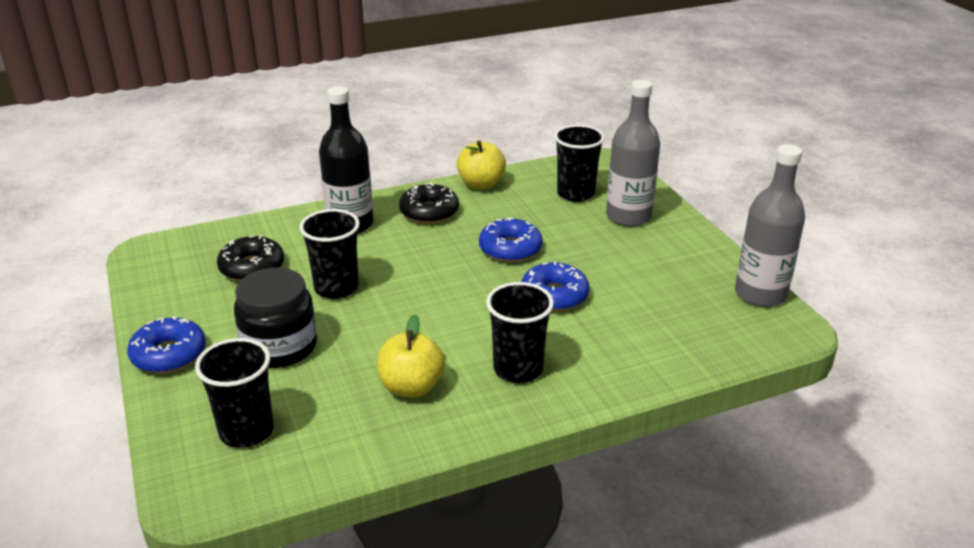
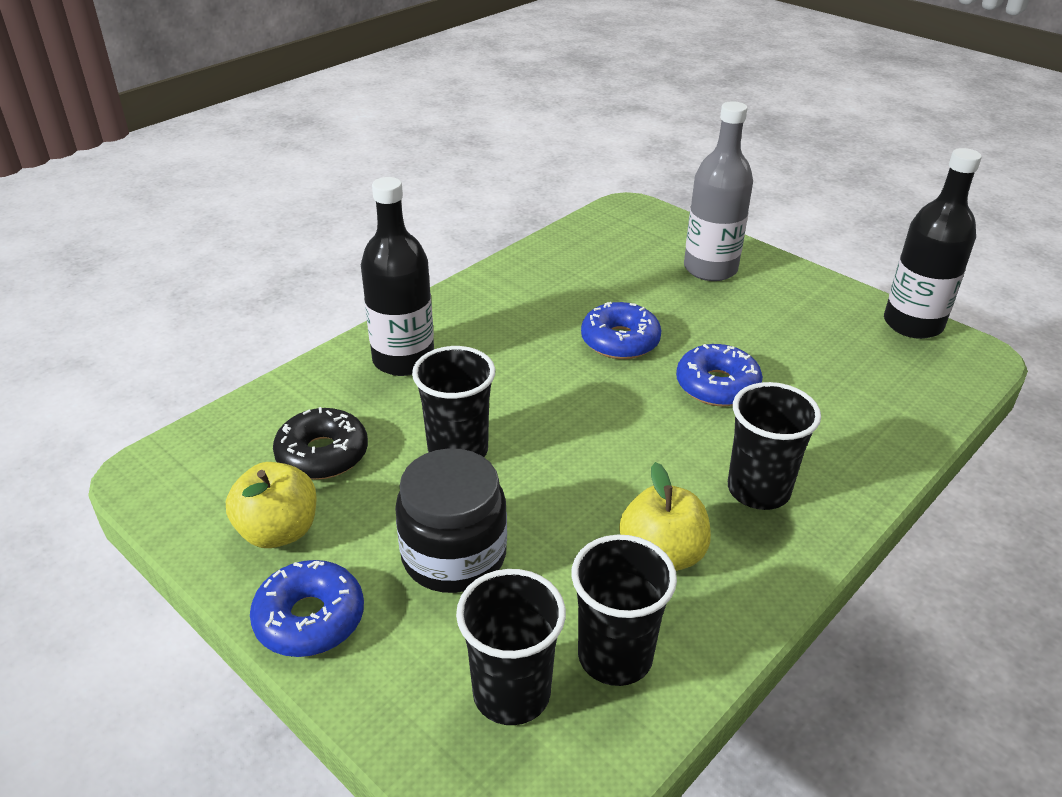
camera: 25 degrees left, 5 degrees up
black donut [399,182,459,224] -> none
yellow apple [457,140,506,190] -> yellow apple moved to [226,462,317,548]
black cup [554,125,605,202] -> black cup moved to [571,535,677,686]
grey bottle [735,144,805,307] -> black bottle [884,148,982,339]

